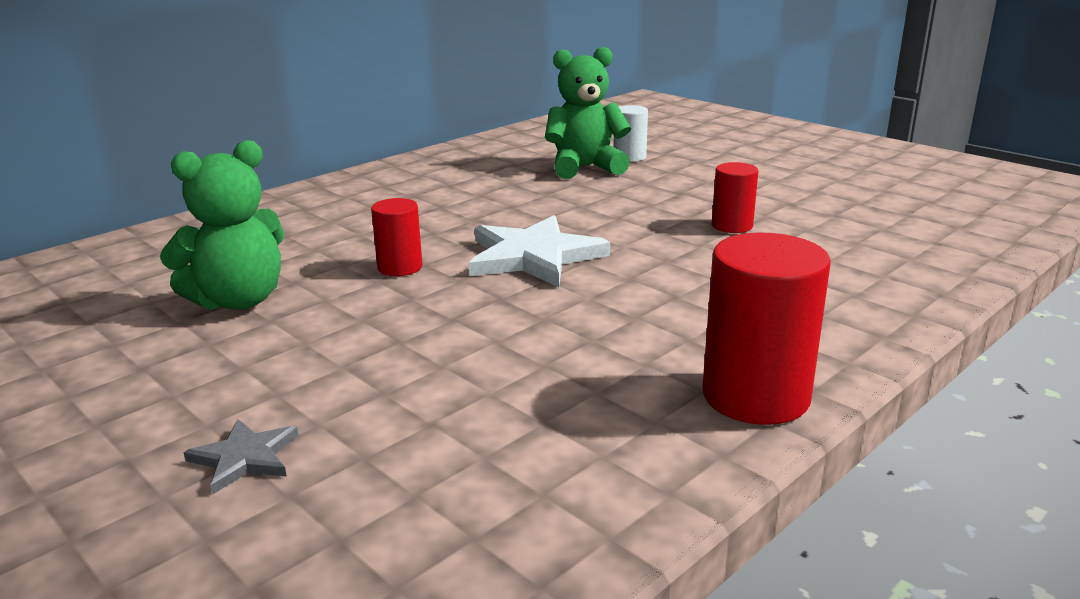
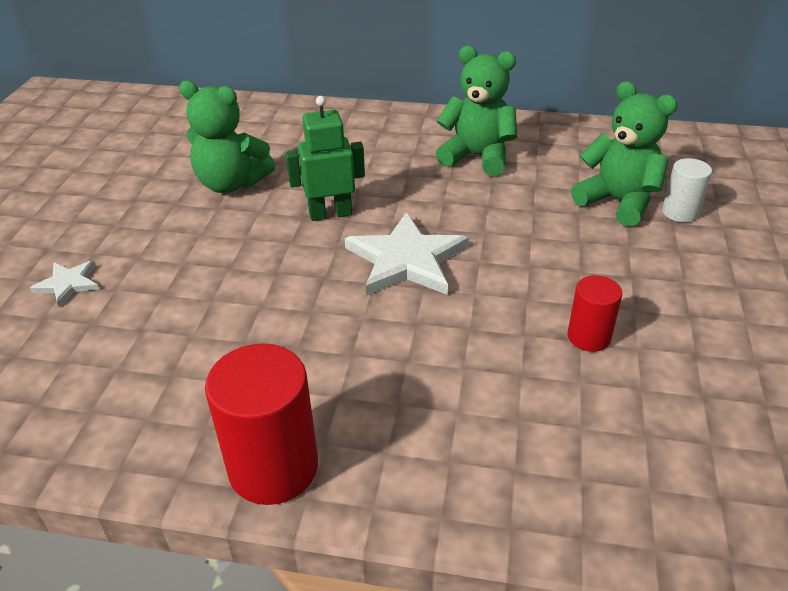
camera: 55 degrees right, 15 degrees up
grey star [184,419,299,494] -> white star [30,260,99,307]
red cylinder [371,198,423,276] -> green robot [286,96,365,221]
none -> green teddy bear [436,46,517,176]

